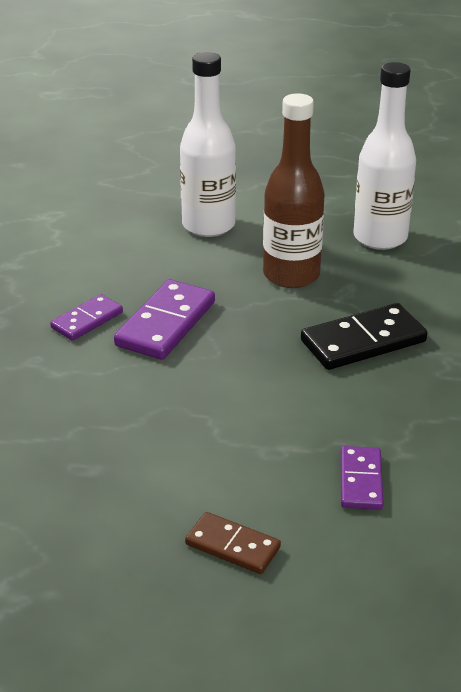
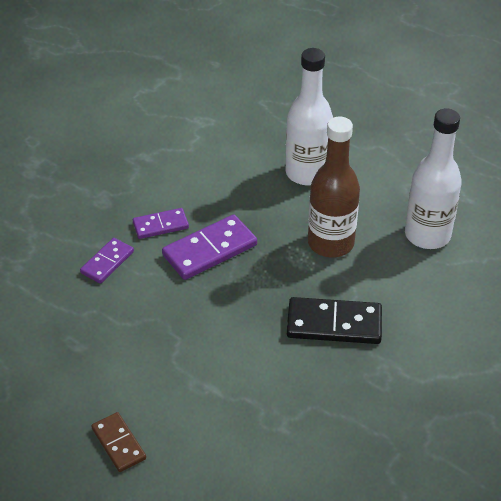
camera: 30 degrees right, 10 degrees up
purple domino [340,446,383,510] -> purple domino moved to [80,238,134,284]

